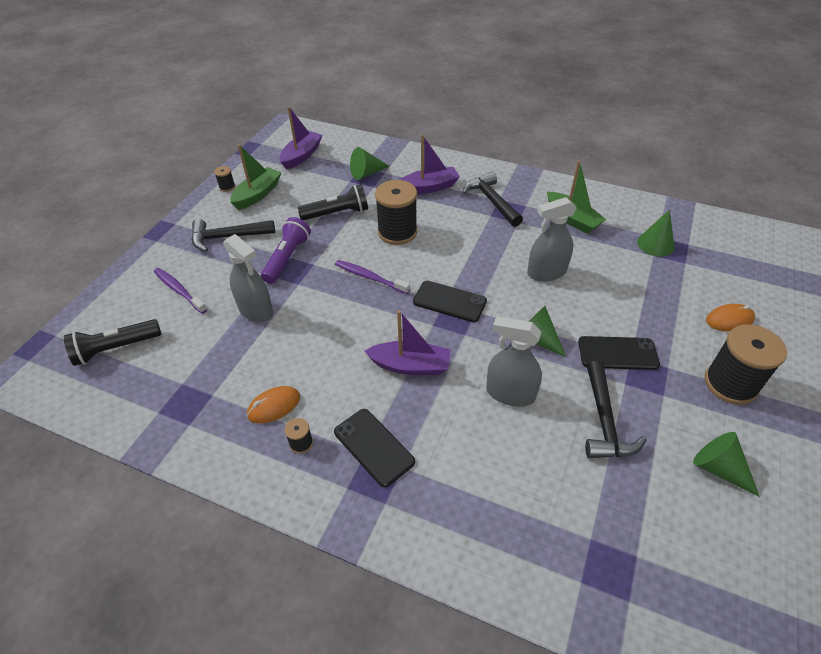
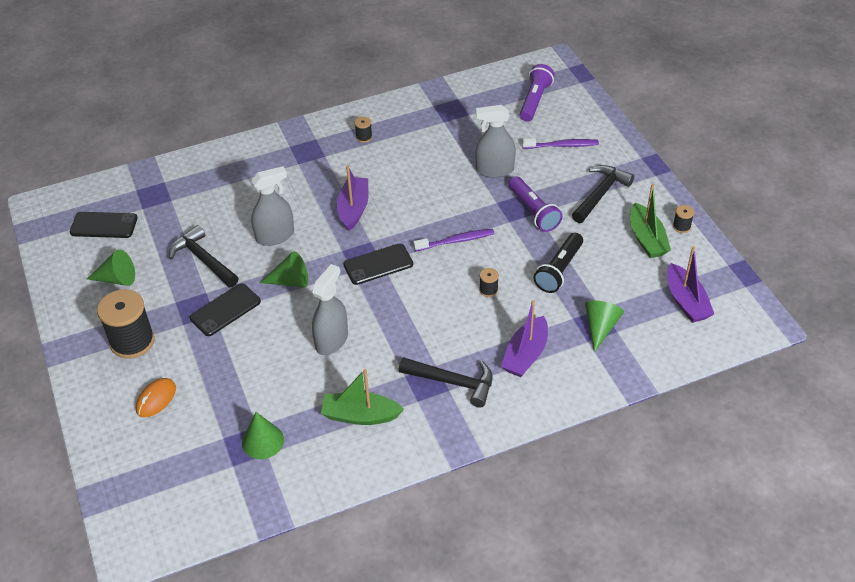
camera: 135 degrees right, 0 degrees up
black flashlight [64,319,161,366] -> purple flashlight [520,64,555,122]
orange mouse [247,386,300,423] -> none
black phone [334,409,415,487] -> black phone moved to [70,212,138,238]
purple boat [365,310,451,375] -> purple boat turned 135 degrees clockwise [337,165,369,231]
black spool [375,180,418,245] -> black spool [479,268,499,297], size x0.44

